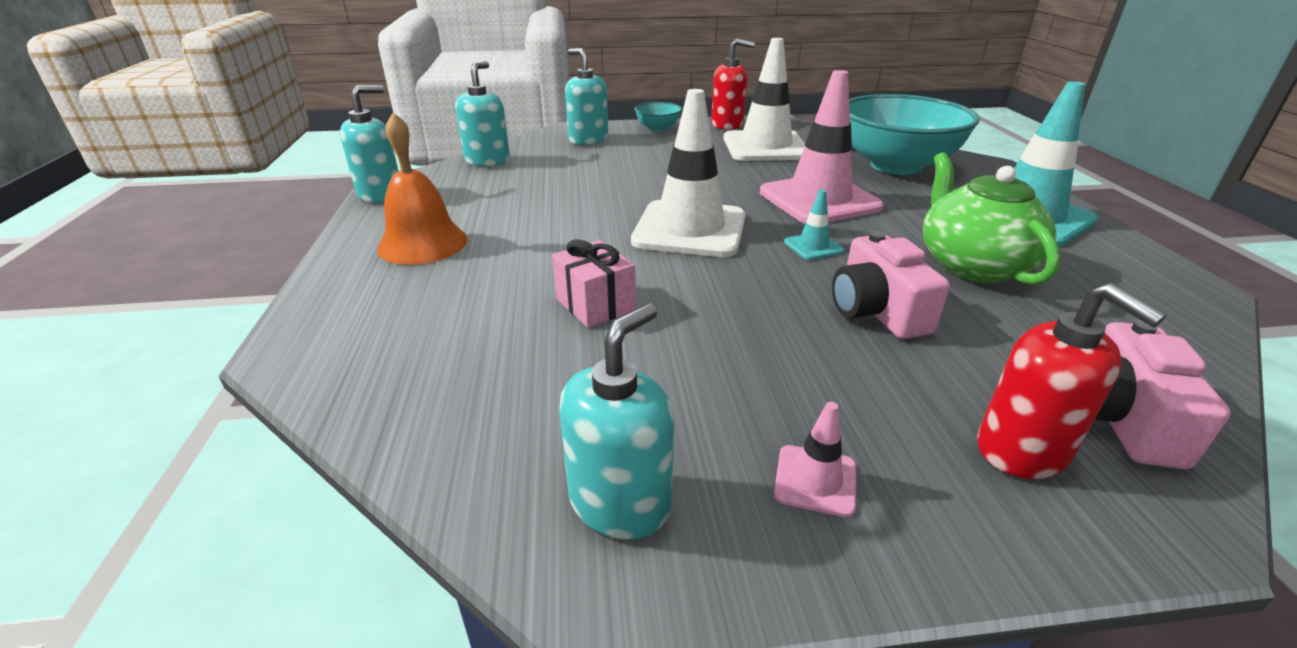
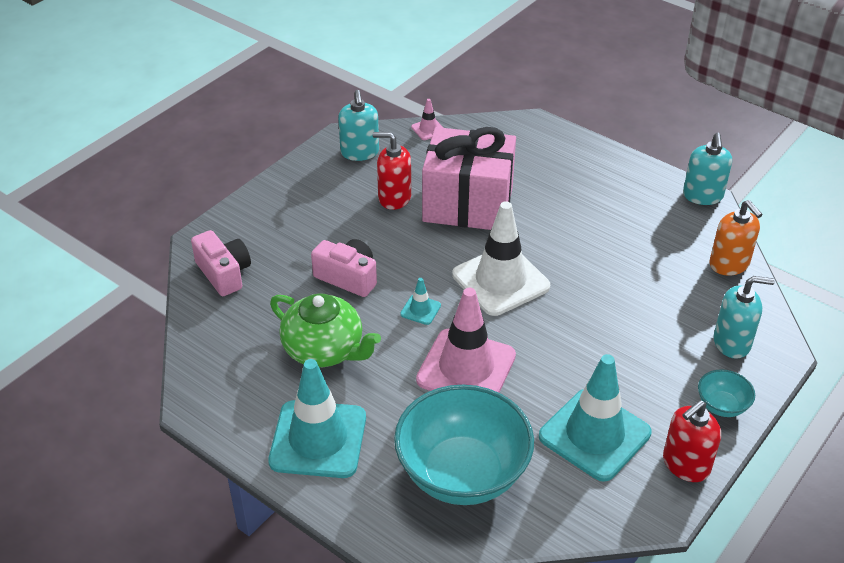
camera: 135 degrees right, 10 degrees up
orange bell [377,112,467,265] -> none
turquoise soap dispenser [455,61,510,167] -> orange soap dispenser [710,200,763,276]
pink gift [552,239,636,328] -> pink gift [422,127,516,230], size x2.26
white traffic cone [723,38,805,161] -> turquoise traffic cone [539,354,651,482]
pink traffic cone [774,402,856,517] -> pink traffic cone moved to [411,99,444,140]
red soap dispenser [977,283,1167,479] -> red soap dispenser moved to [373,132,411,210]

